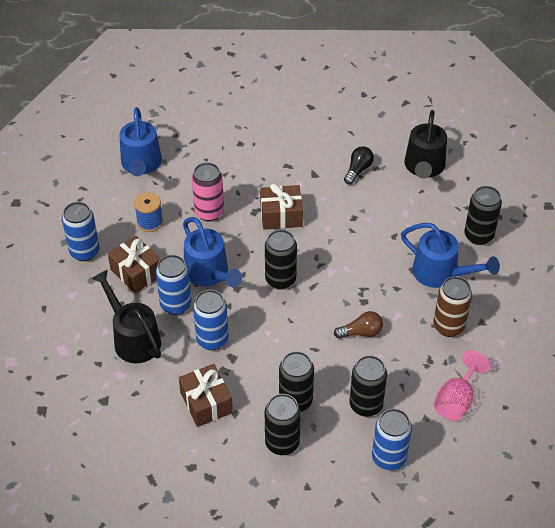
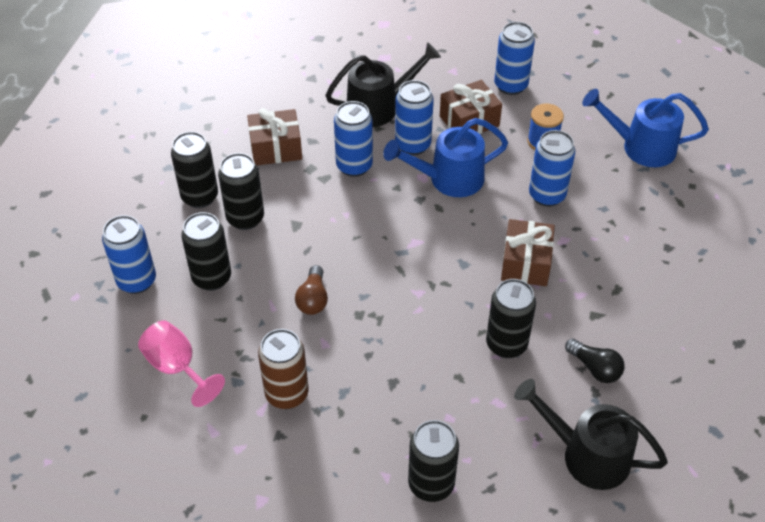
camera: 105 degrees right, 0 degrees up
pink can [192,162,224,221] -> blue can [529,130,575,207]
black can [265,230,297,290] -> black can moved to [486,279,536,358]
blue watering can [401,223,500,288] -> none

